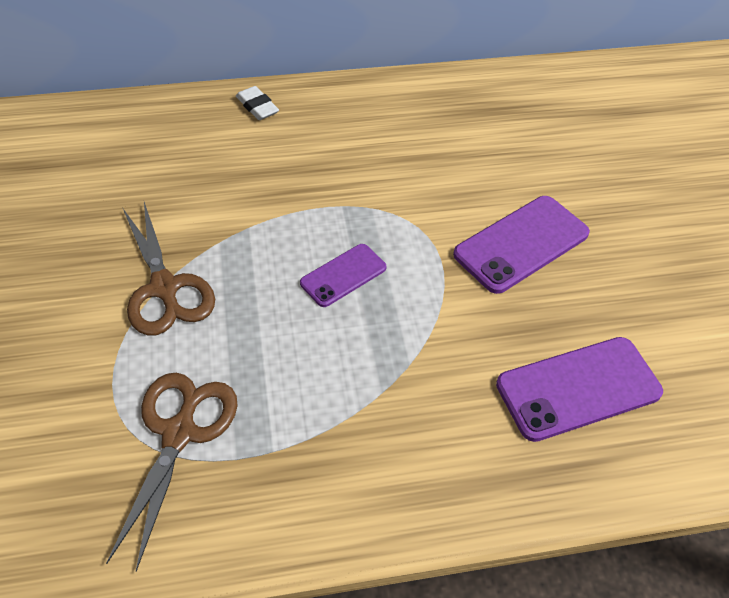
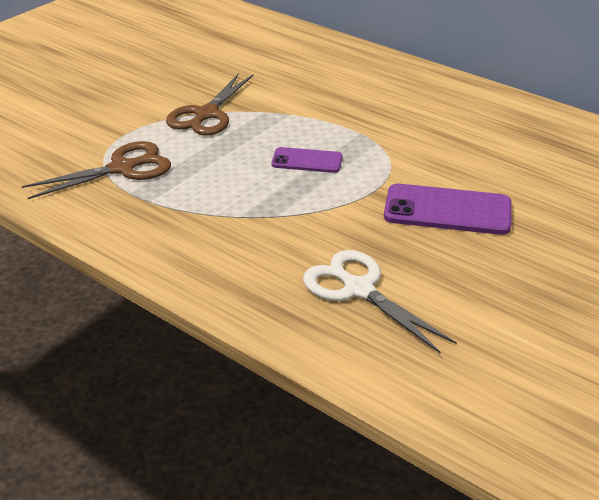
camera: 50 degrees right, 15 degrees down
white eraser [236,86,279,120] -> none
purple phone [496,337,663,442] -> white scissors [303,250,457,353]

